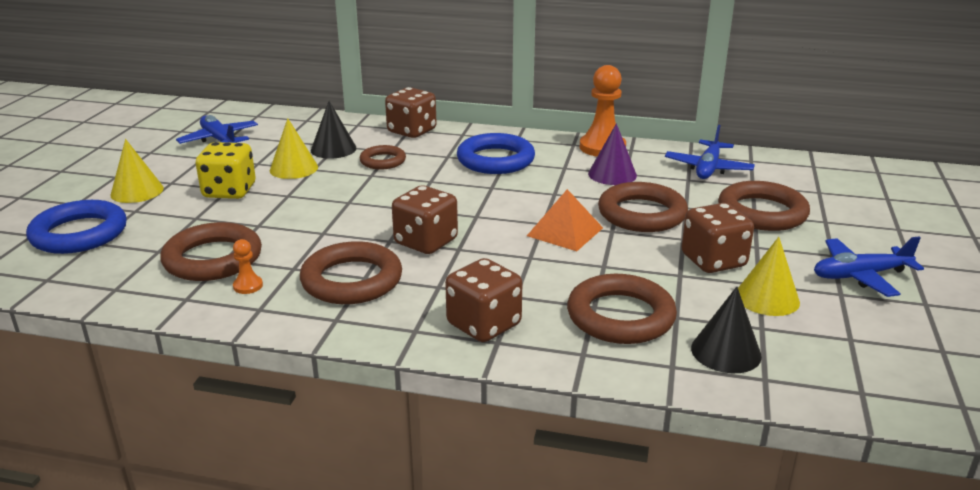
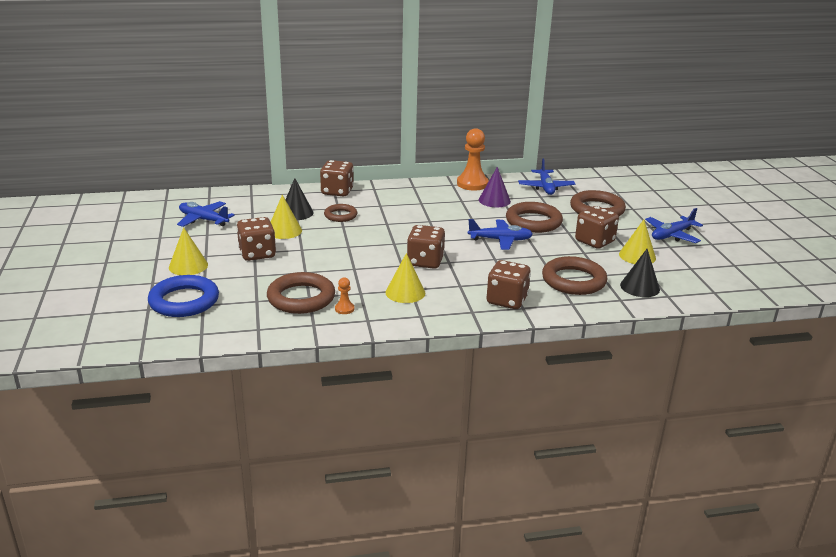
camera: 25 degrees left, 0 degrees up
yellow dice [196,142,256,199] -> brown dice [237,217,276,261]
brown ring [300,241,402,304] -> yellow cone [386,253,425,303]
blue ring [457,133,535,174] -> none
orange pyramid [527,189,603,251] -> blue plane [468,219,533,250]

